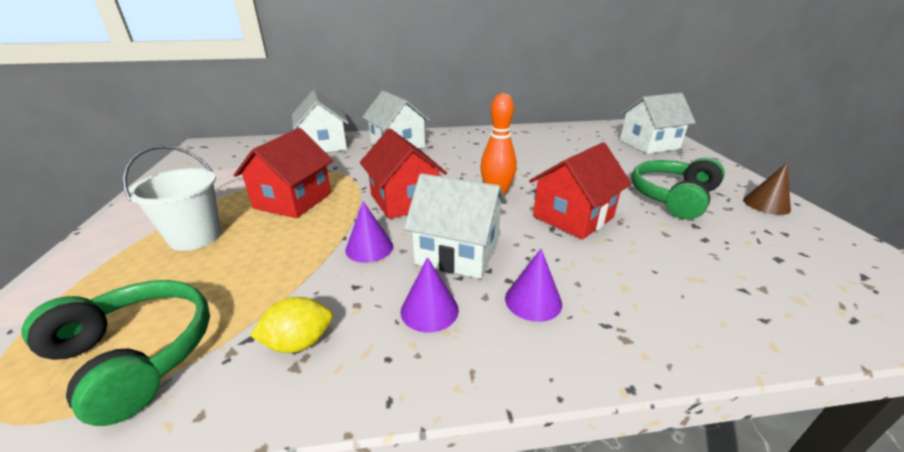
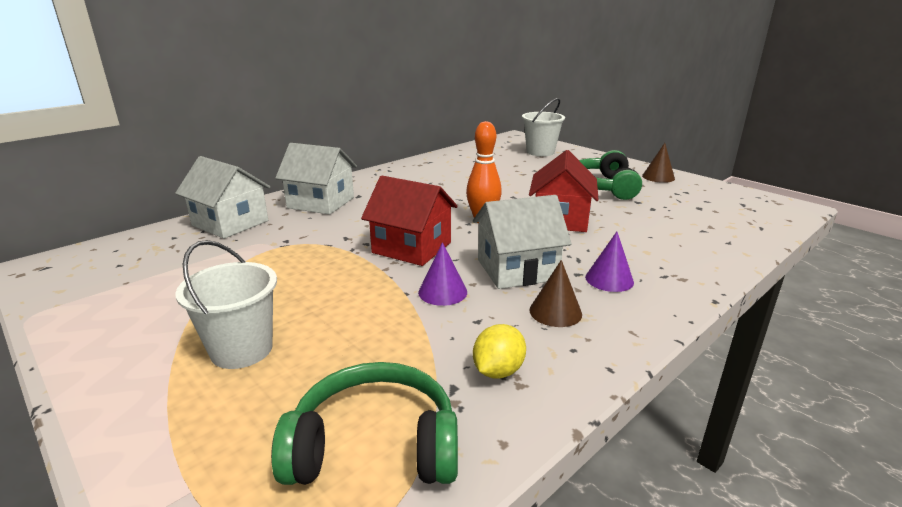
camera: 35 degrees left, 5 degrees down
red house [234,128,333,218] -> none
purple cone [401,257,459,332] -> brown cone [529,260,582,327]
white house [620,93,696,154] -> white bucket [522,98,565,156]

